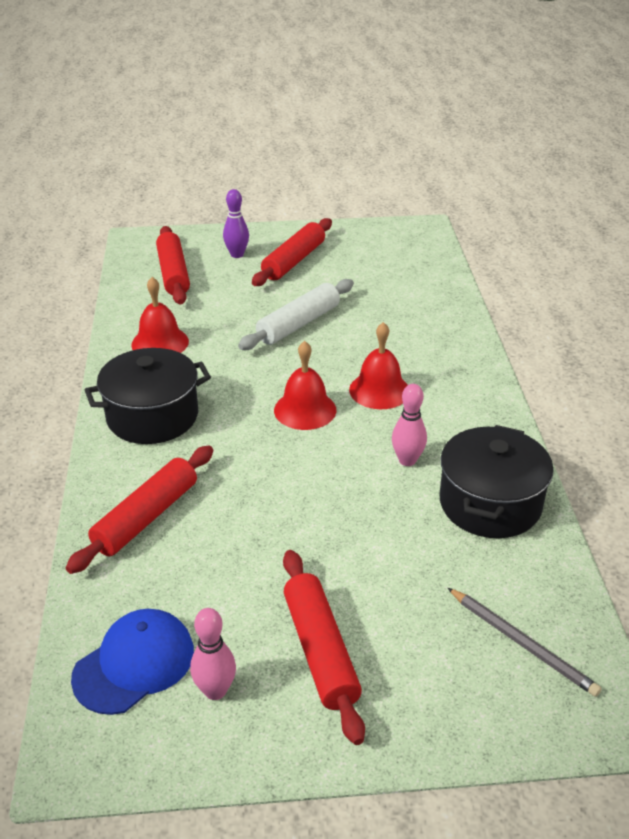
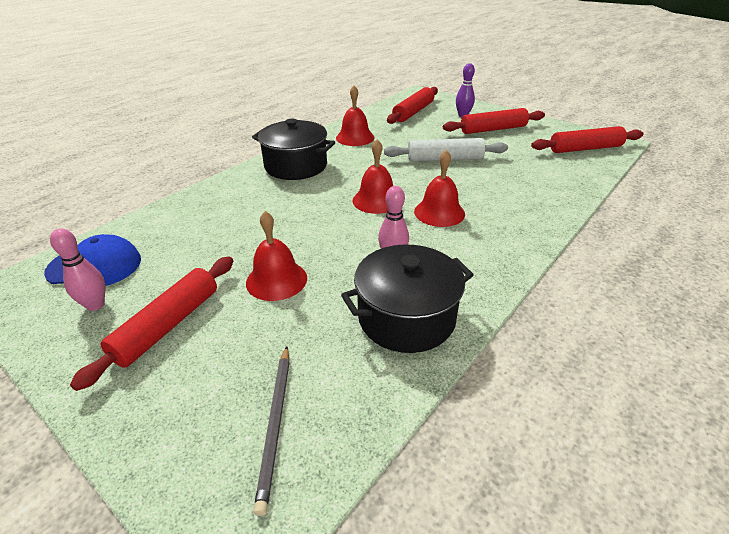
camera: 45 degrees right, 0 degrees up
red rolling pin [66,445,213,574] -> red rolling pin moved to [531,126,643,153]
none -> red bell [246,211,307,301]

